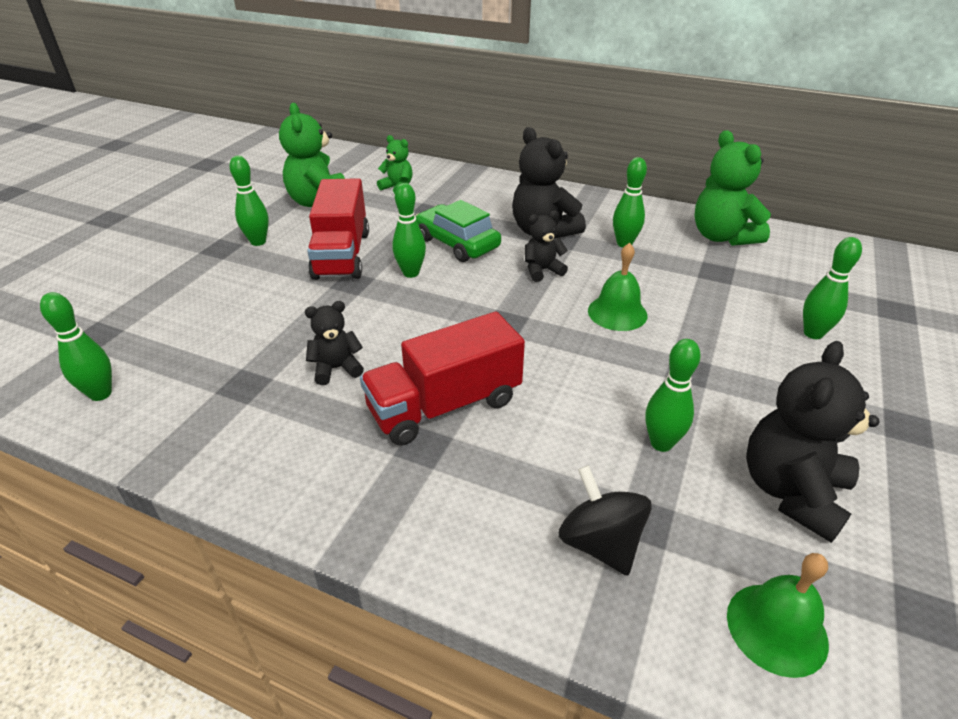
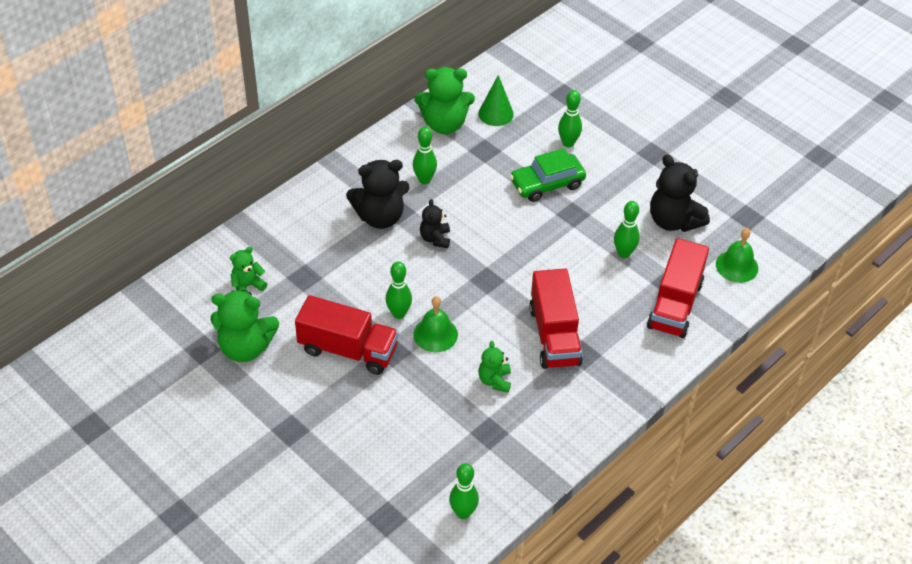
camera: 70 degrees left, 10 degrees up
green bowling pin [230,156,269,246] -> none
black teddy bear [305,301,364,385] -> green teddy bear [478,341,511,393]
green car [415,200,501,262] -> green car moved to [510,148,586,202]
black spinning top [558,465,652,576] -> red truck [647,238,709,338]
green bell [588,243,647,331] -> green bell moved to [413,296,458,352]
none -> green cone [478,75,514,126]

